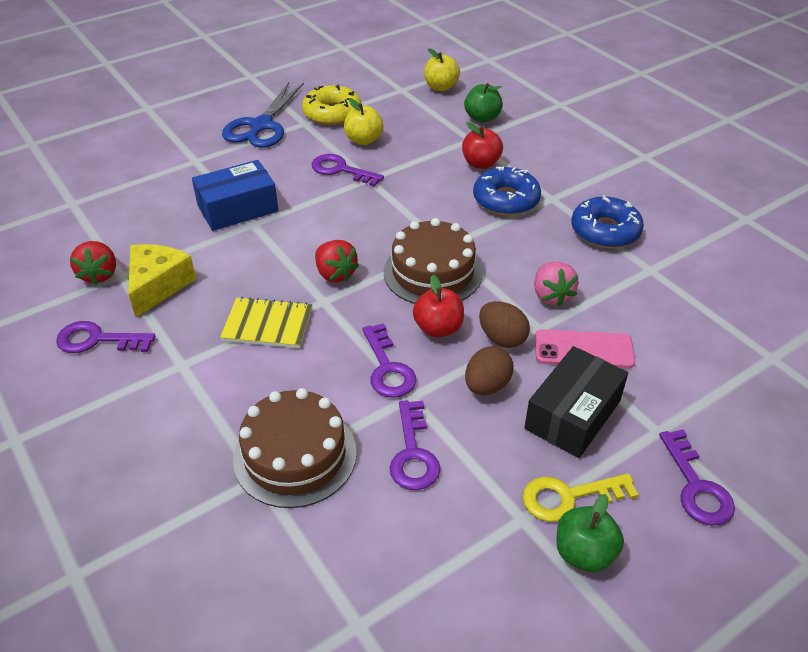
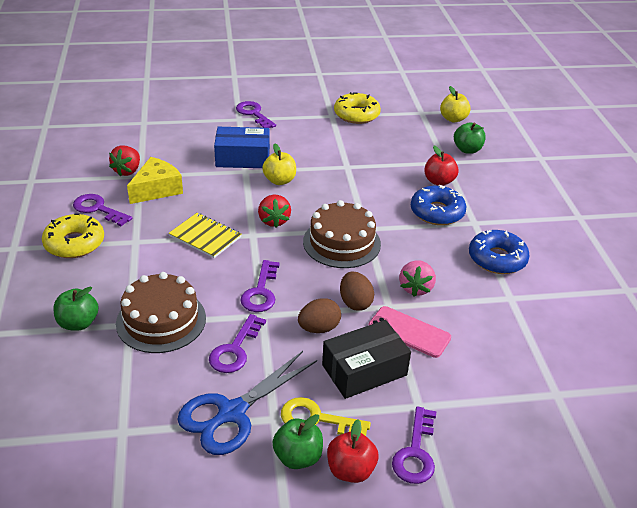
camera: 25 degrees right, 5 degrees down
blue scissors [222,82,304,148] -> blue scissors moved to [177,351,317,455]
purple key [312,154,384,187] -> purple key moved to [236,101,276,128]
yellow apple [344,98,384,145] -> yellow apple moved to [262,144,296,185]
red apple [413,275,464,337] -> red apple moved to [327,420,378,483]
none -> yellow donut [42,214,104,258]
none -> green apple [54,287,99,331]

